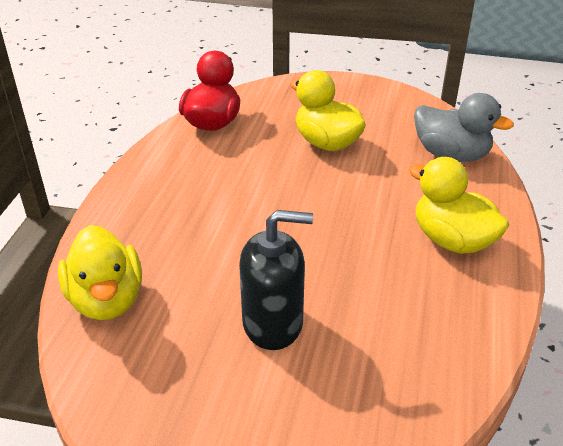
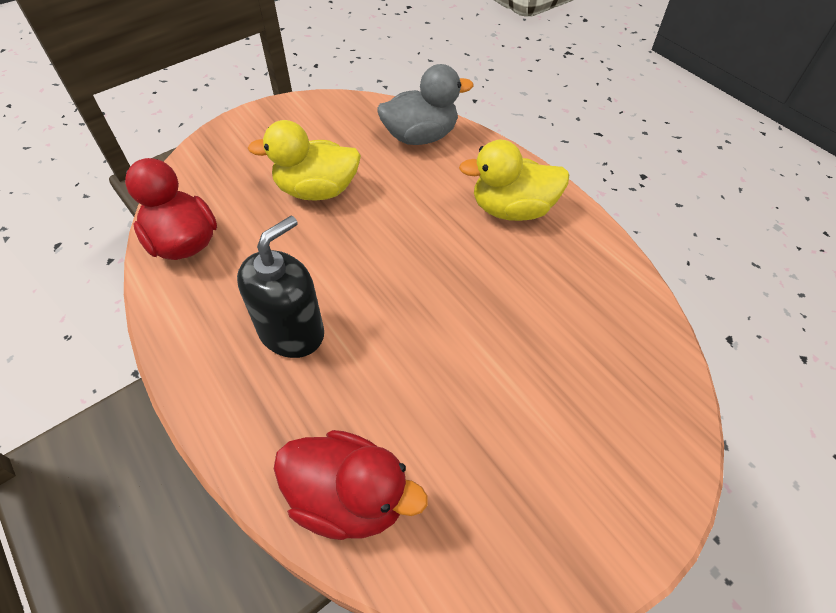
camera: 50 degrees left, 15 degrees up
yellow duck [58,225,142,320] -> red duck [274,430,428,540]
black soap dispenser [239,210,313,350] -> black soap dispenser moved to [237,216,324,358]

